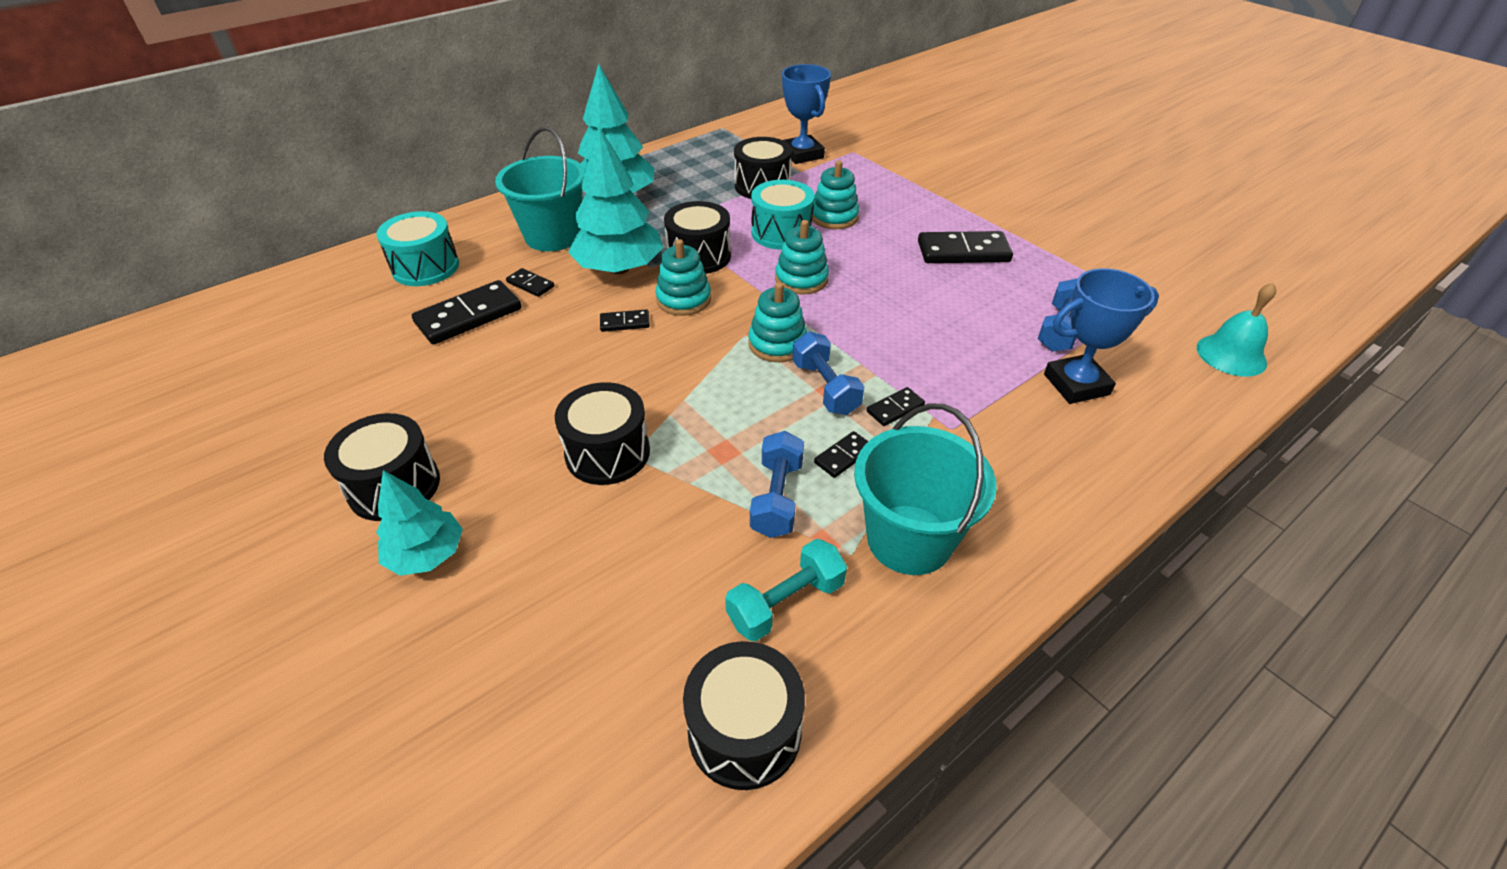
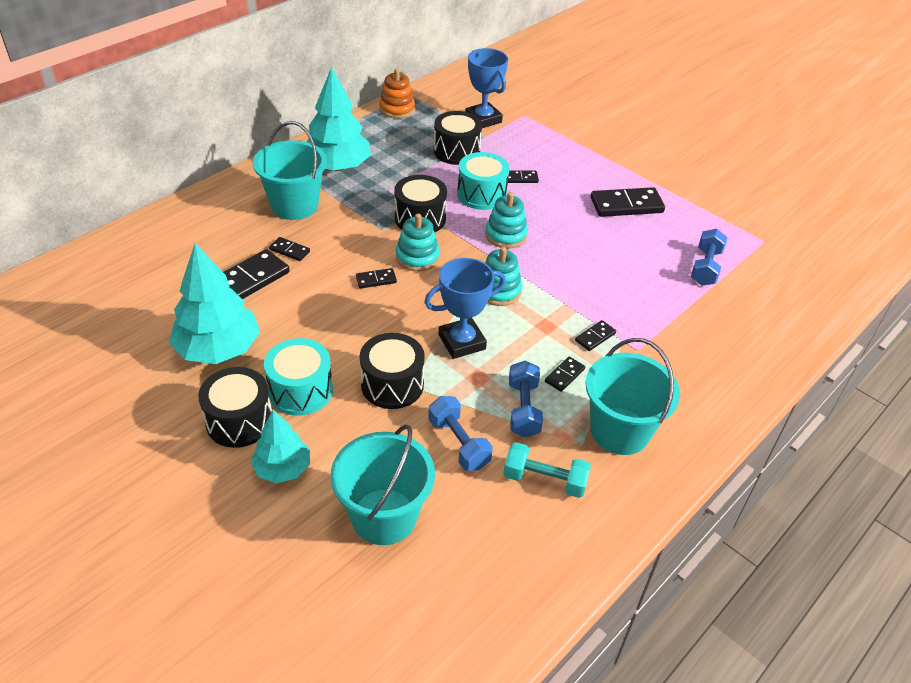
camera: 10 degrees left, 0 degrees up
turquoise drum [377,211,459,286] -> turquoise drum moved to [264,338,333,416]
turquoise tree [568,126,664,274] -> turquoise tree moved to [169,243,260,364]
black drum [683,641,805,790] -> none
turquoise dumbbell [725,539,847,642] -> turquoise dumbbell turned 60 degrees clockwise [503,442,591,498]
blue dumbbell [792,332,864,415] -> blue dumbbell moved to [428,396,493,471]
turquoise stacking toy [812,161,859,229] -> black domino [506,171,539,183]
blue trophy [1044,268,1159,404] -> blue trophy moved to [424,258,506,359]
turquoise bell [1197,283,1276,377] -> none
none -> turquoise bucket [331,424,435,545]
none -> orange stacking toy [379,68,415,118]

